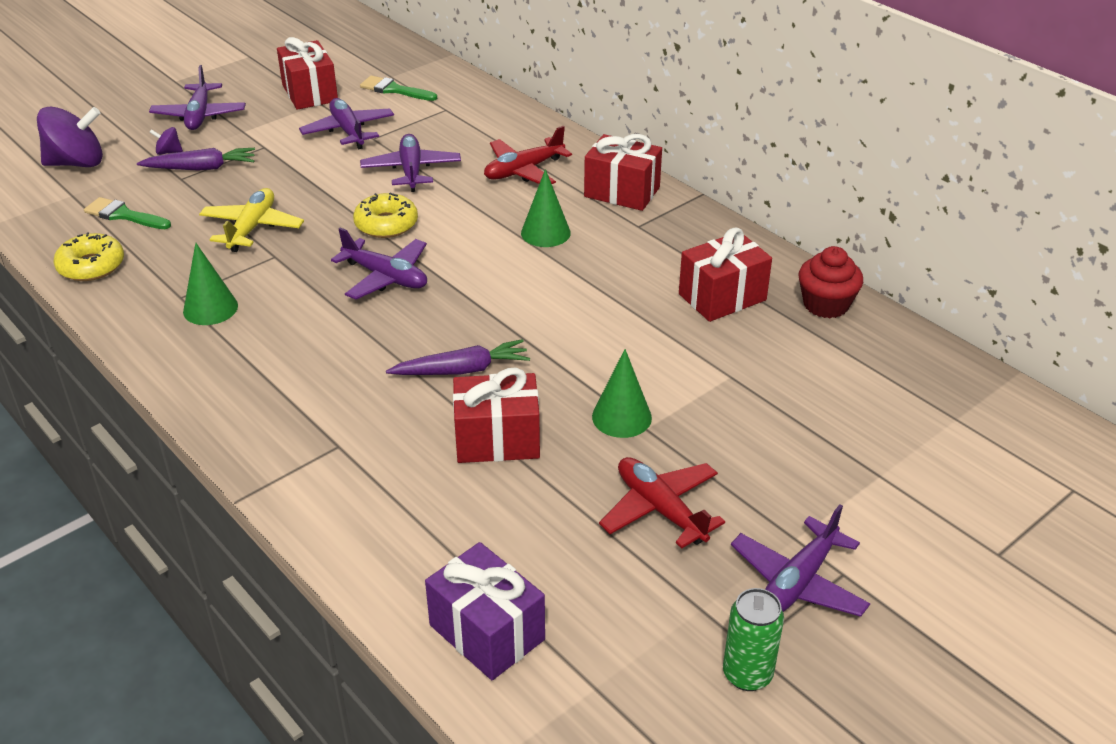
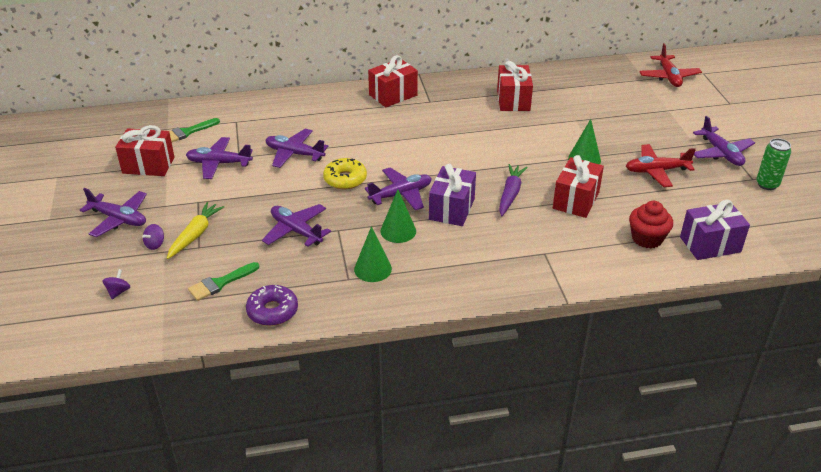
camera: 60 degrees left, 0 degrees up
purple spinning top [37,106,103,167] -> purple spinning top [102,269,130,299], size x0.44
yellow donut [53,232,124,281] -> purple donut [246,285,298,326]
purple carrot [137,148,255,171] -> yellow carrot [167,202,224,259]
yellow plane [199,188,304,252] -> purple plane [262,204,331,247]
red plane [484,126,572,184] -> red plane moved to [639,43,702,87]
green cone [521,169,571,247] -> green cone moved to [380,189,416,243]
red cupcake [799,246,863,318] -> red cupcake moved to [629,201,673,249]
none -> purple gift [429,164,476,226]

